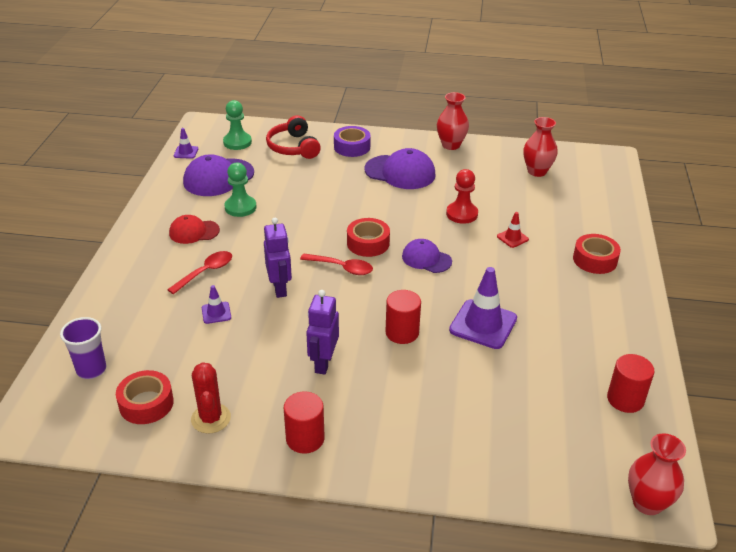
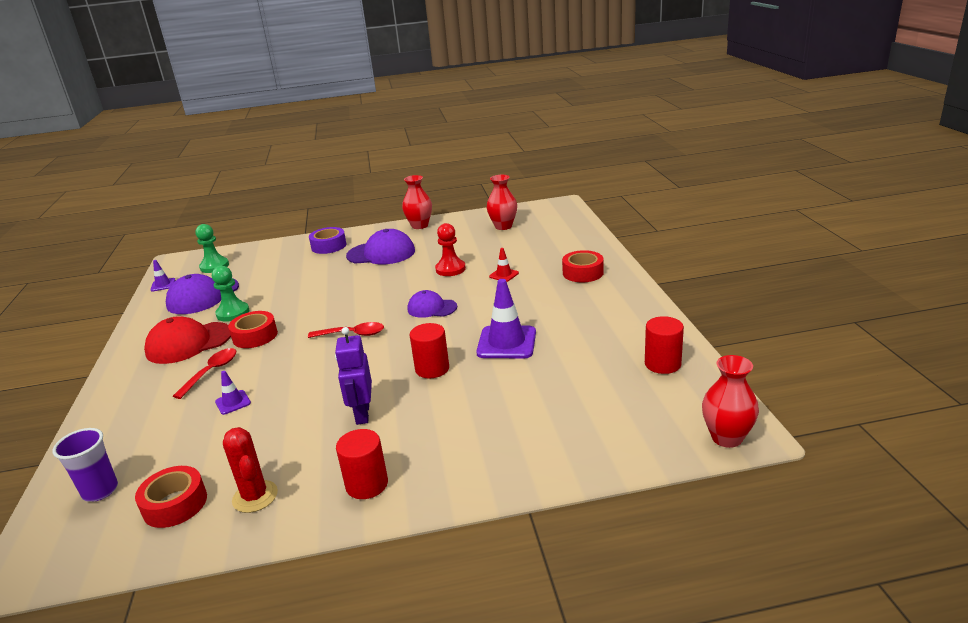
camera: 15 degrees left, 10 degrees down
red cap [169,215,220,244] -> red cap [144,316,231,364], size x1.60
purple robot [264,218,292,298] -> none
red headphones [266,115,321,159] -> none
red tape [347,218,390,257] -> red tape moved to [228,311,278,348]

